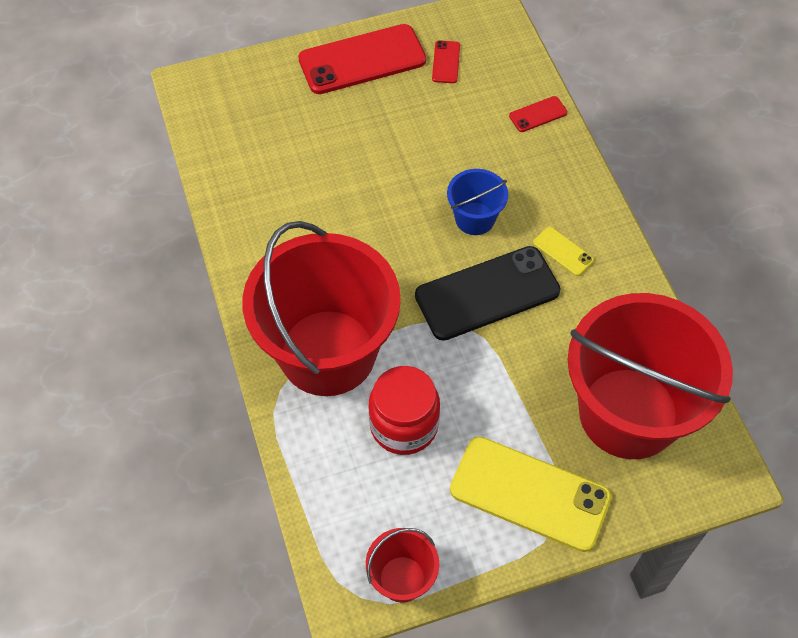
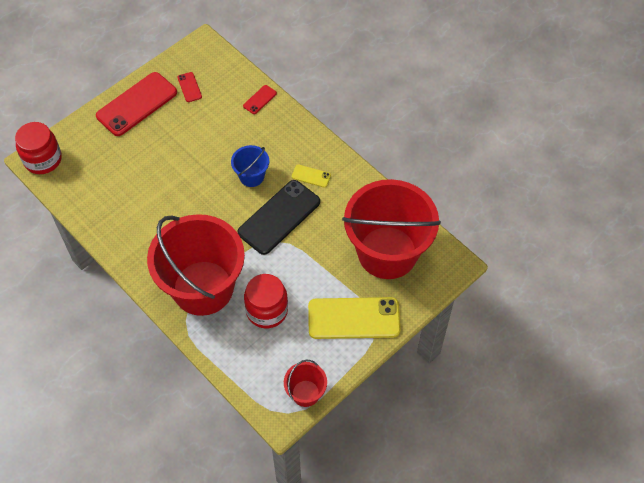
camera: 25 degrees left, 0 degrees up
none -> red jar [15,122,62,174]

